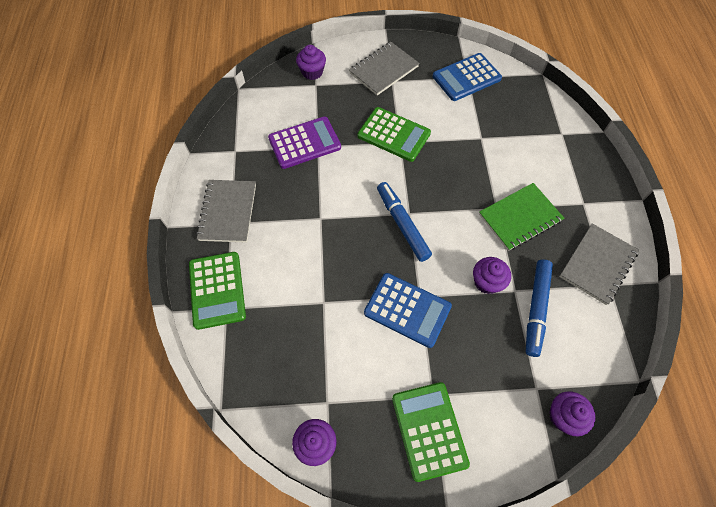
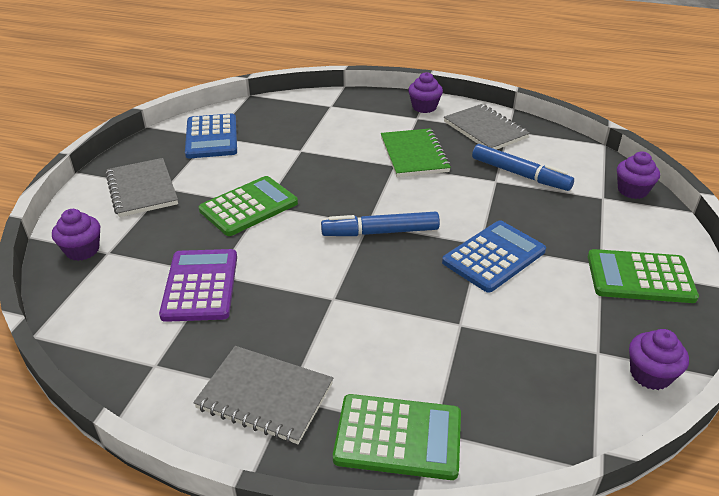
camera: 70 degrees left, 25 degrees down
purple cupcake [473,257,511,294] -> purple cupcake moved to [408,72,443,113]

